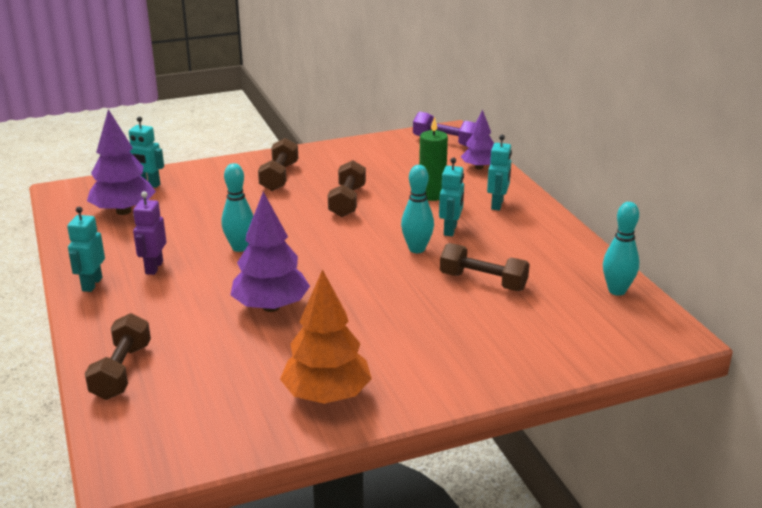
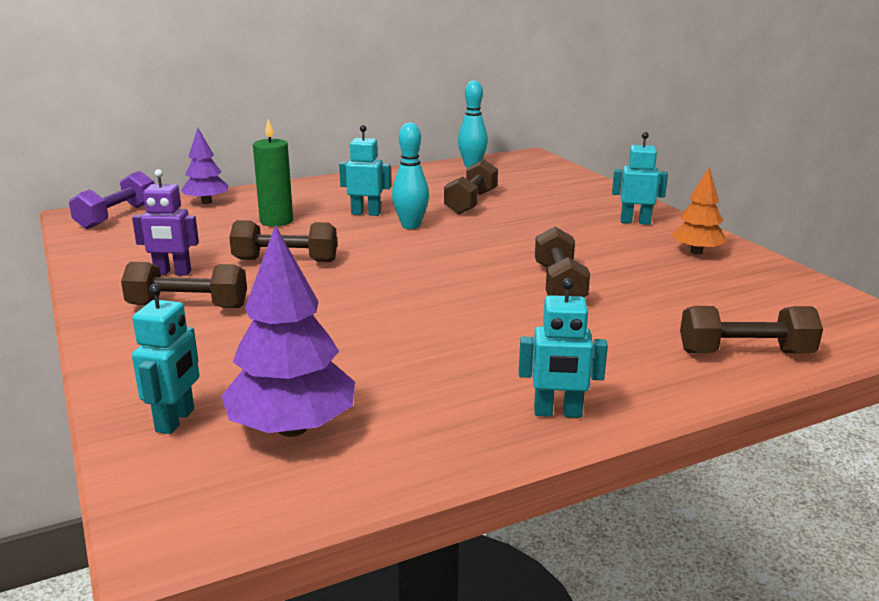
camera: 95 degrees left, 5 degrees down
purple robot [133,191,166,275] -> purple robot moved to [132,169,199,276]
turquoise bowling pin [222,163,253,252] -> none
purple tree [231,192,310,312] -> brown dumbbell [535,227,590,297]
orange tree [280,269,372,404] -> orange tree [671,167,726,254], size x0.62
turquoise robot [487,135,512,211] -> turquoise robot moved to [612,132,668,225]

